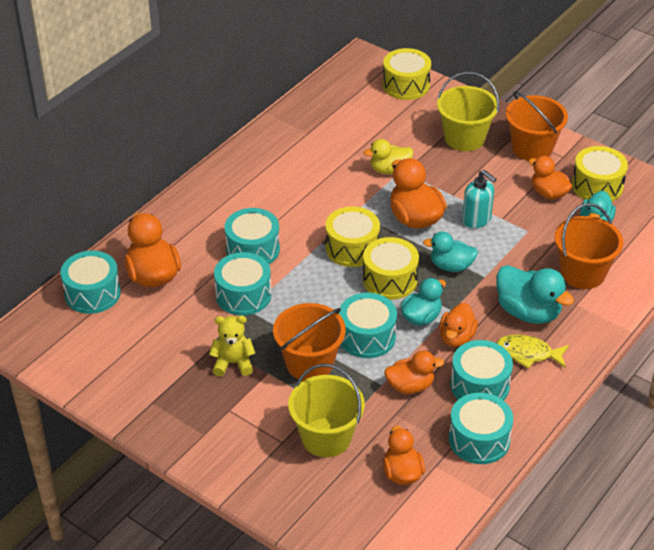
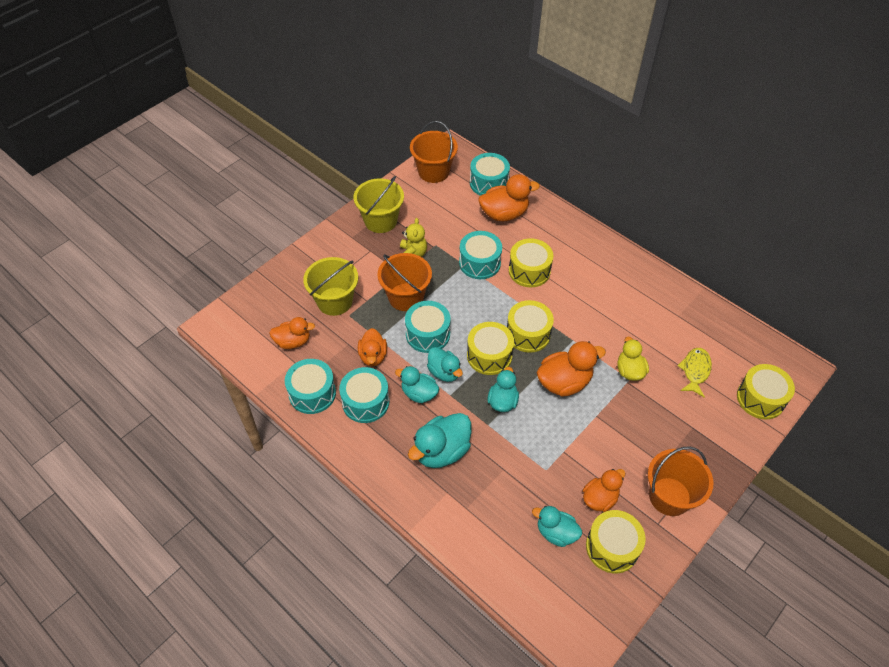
camera: 95 degrees right, 10 degrees up
turquoise drum [224,208,280,264] -> yellow drum [509,238,553,287]
yellow bucket [437,72,499,151] -> yellow bucket moved to [354,176,404,233]
orange duck [439,303,478,347] -> turquoise duck [395,366,439,403]
turquoise soap dispenser [462,170,497,228] -> none
yellow fish [496,334,569,368] -> yellow fish moved to [677,348,712,398]
orange bucket [554,203,623,289] -> orange bucket moved to [410,121,458,183]

